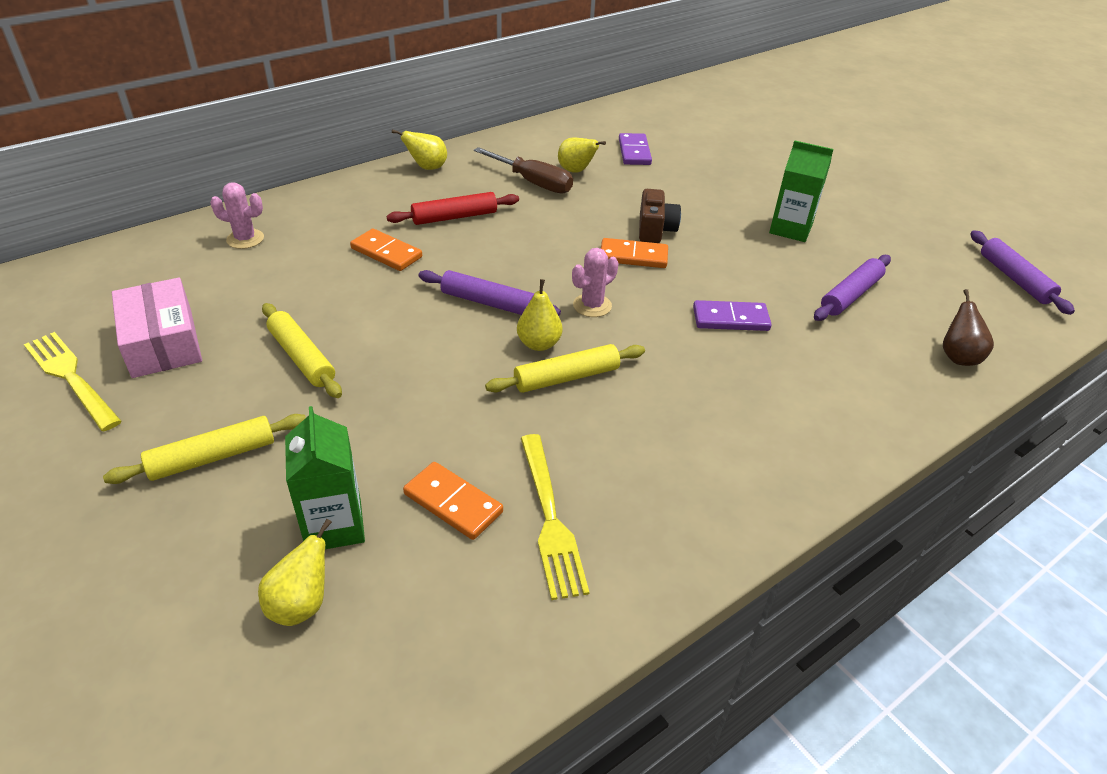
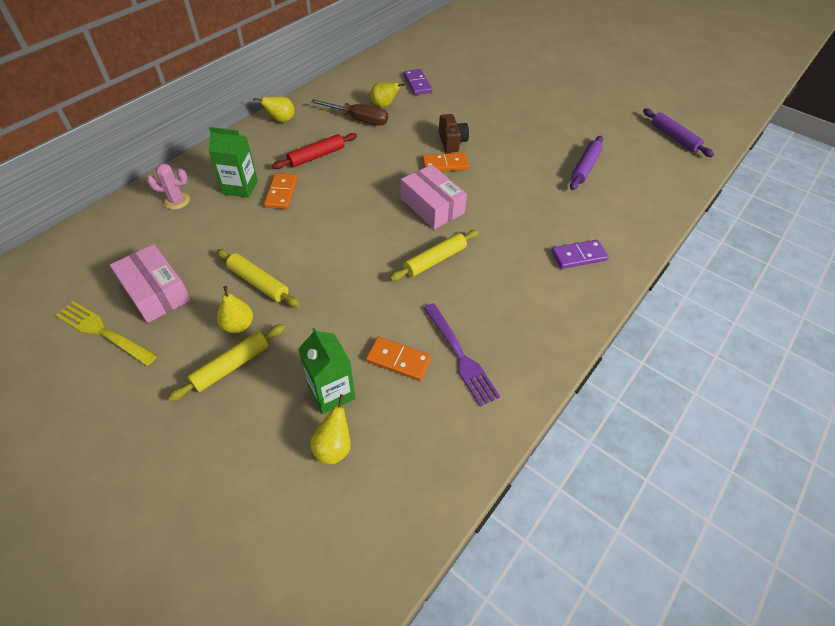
camera: 15 degrees left, 10 degrees up
orange domino [350,229,422,271] -> orange domino turned 75 degrees clockwise [264,173,298,209]
purple rolling pin [418,270,561,316] -> none
yellow pear [517,279,562,351] -> yellow pear moved to [217,286,253,333]
yellow fork [521,434,589,600] -> purple fork [423,303,500,407]
pink cactus [572,248,618,317] -> pink box [401,165,467,229]
purple domino [693,300,772,331] -> purple domino moved to [551,240,609,269]
green carton [769,140,834,242] -> green carton moved to [209,127,258,198]
brown pear [943,289,994,366] -> none

